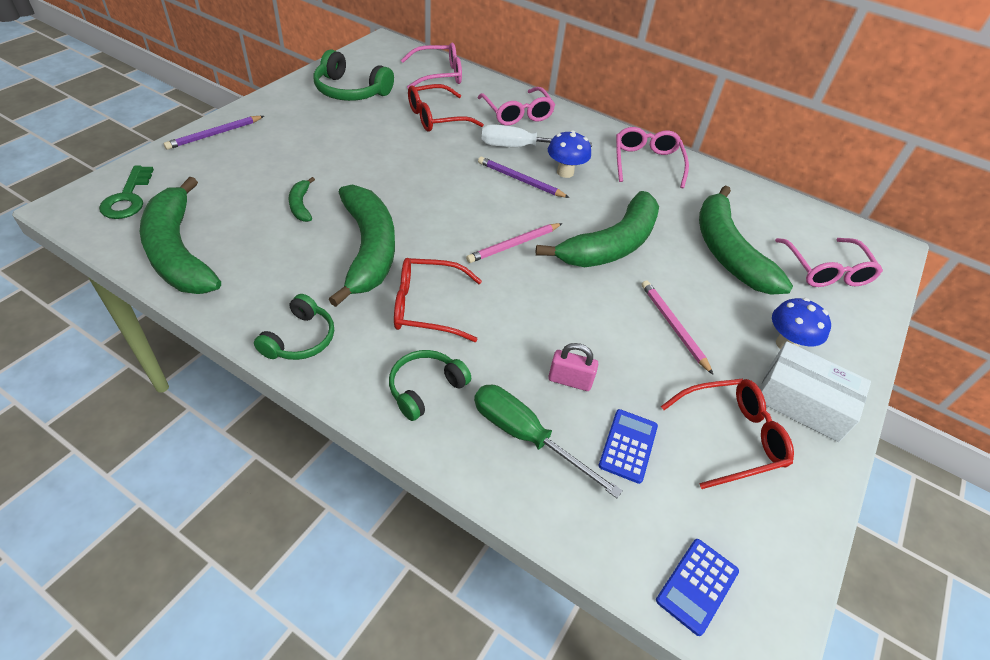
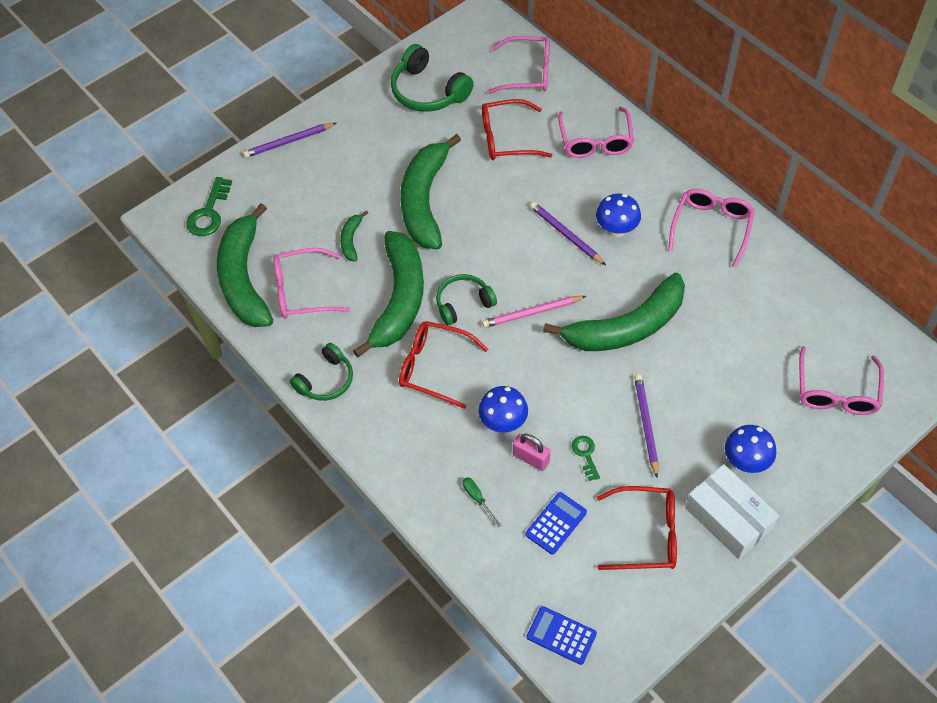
camera: 25 degrees right, 10 degrees up
green headphones [389,350,471,421] -> green headphones moved to [436,274,497,326]
green screwdriver [474,385,623,498] -> green screwdriver [462,477,502,527], size x0.46
white screwdriver [481,124,592,147] -> none
pink pencil [642,280,713,375] -> purple pencil [634,374,658,478]
blue calculator [656,539,739,636] -> blue calculator turned 60 degrees clockwise [527,606,597,665]
green banana [699,185,793,295] -> green banana moved to [401,134,461,249]
none -> pink glasses [274,248,350,319]
none -> blue mushroom [479,386,528,433]
none -> green key [572,436,600,481]

